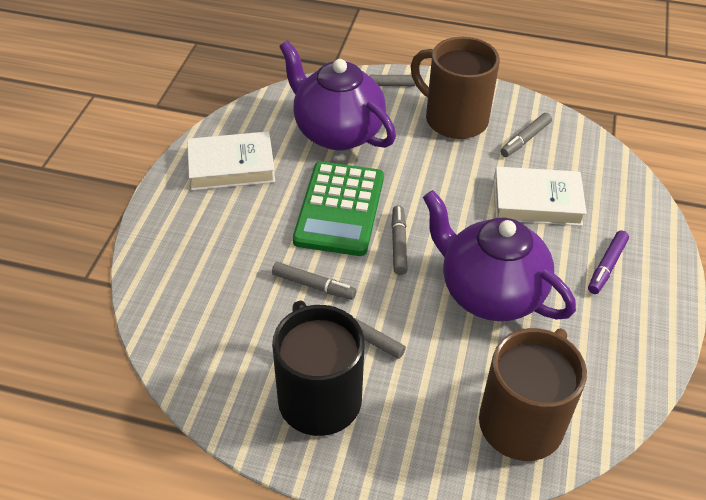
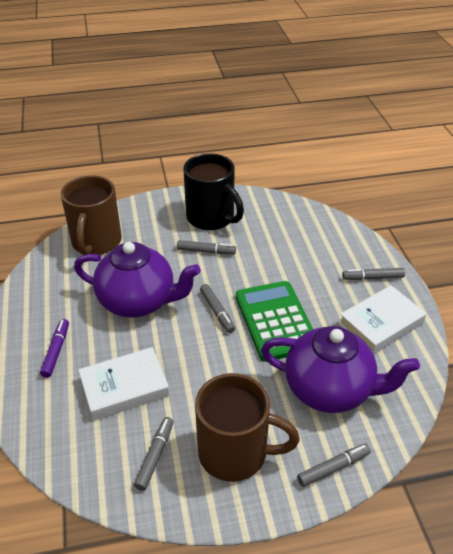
camera: 155 degrees right, 5 degrees down
grey marker [272,262,356,300] -> grey marker moved to [342,268,405,280]

